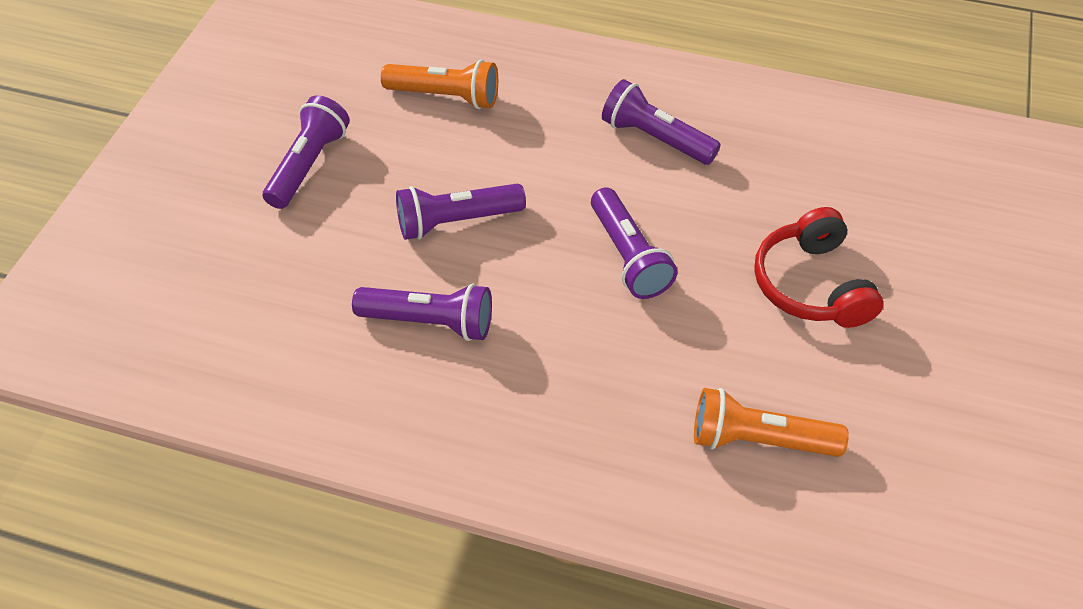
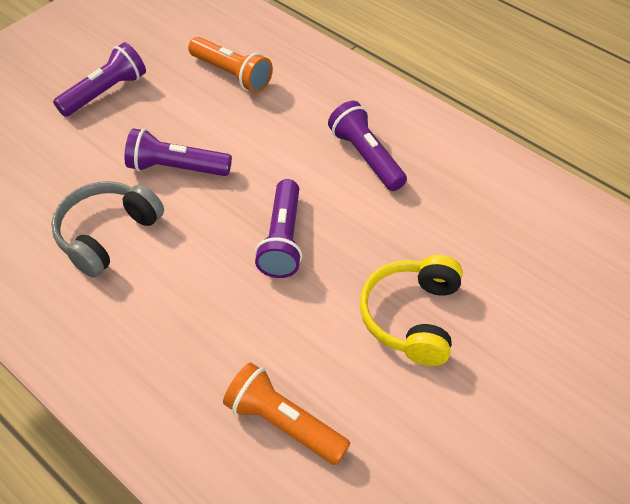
camera: 25 degrees right, 0 degrees up
purple flashlight [352,283,492,341] -> grey headphones [51,181,164,278]
red headphones [754,207,883,328] -> yellow headphones [360,255,463,366]

